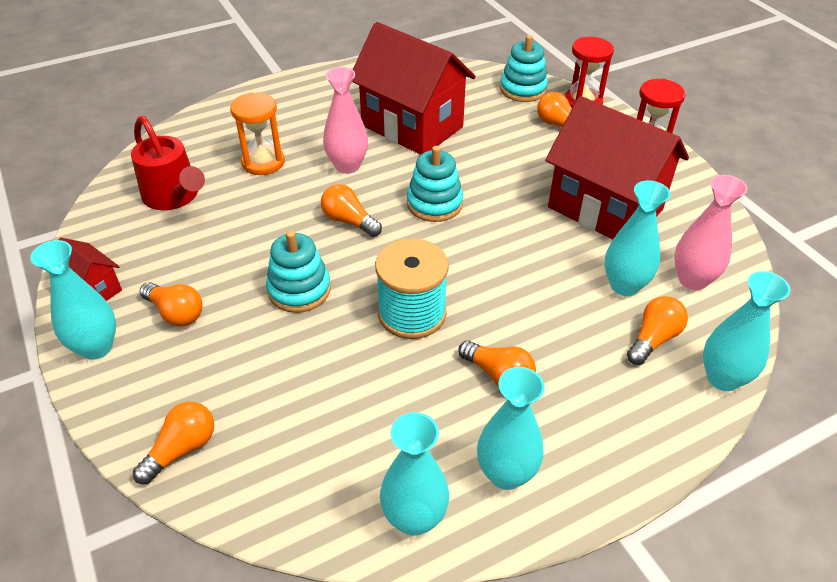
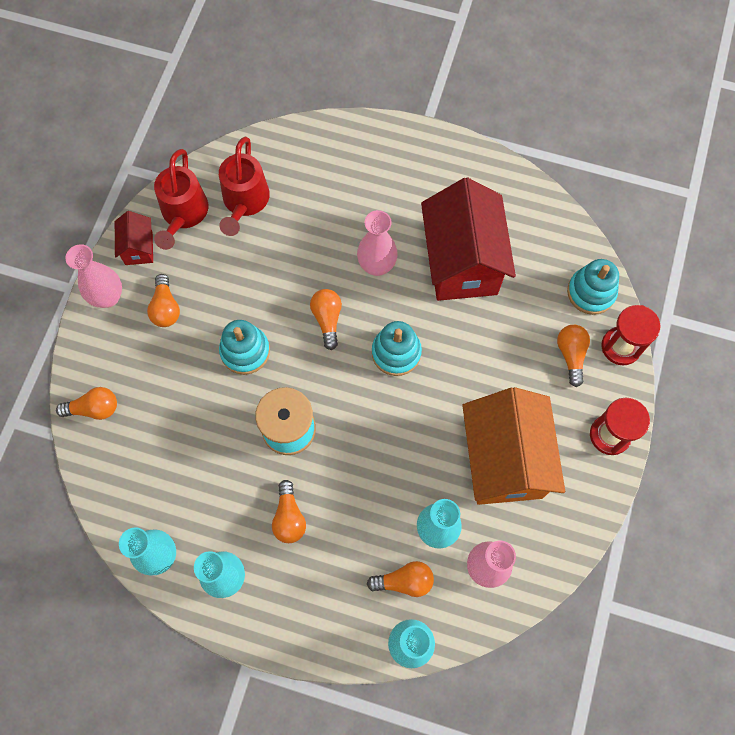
camera: 45 degrees right, 25 degrees up
turquoise vase [30,240,116,360] -> pink vase [66,244,122,308]
orange hourglass [230,92,285,175] -> none
red house [545,96,689,239] -> orange house [462,387,565,505]
none -> red watering can [154,149,208,250]

